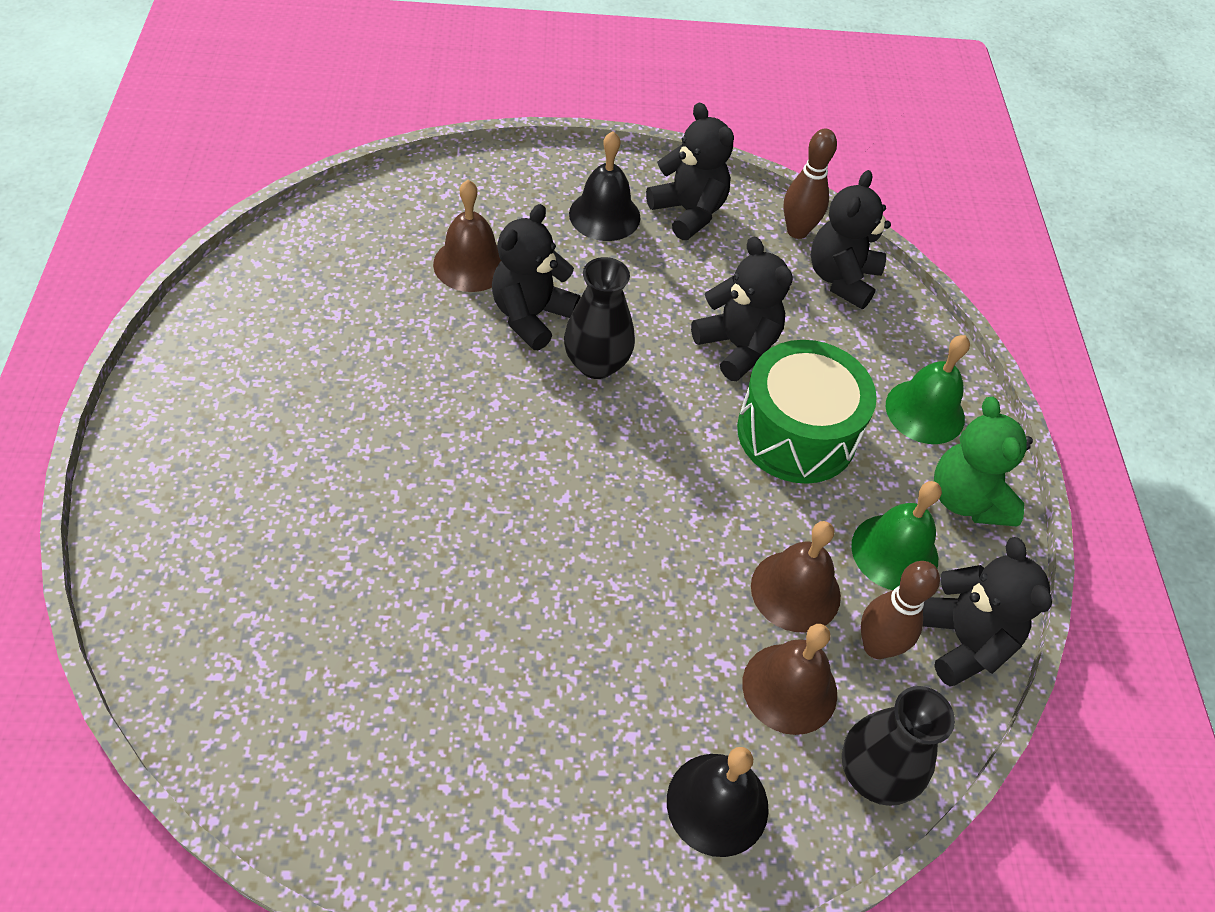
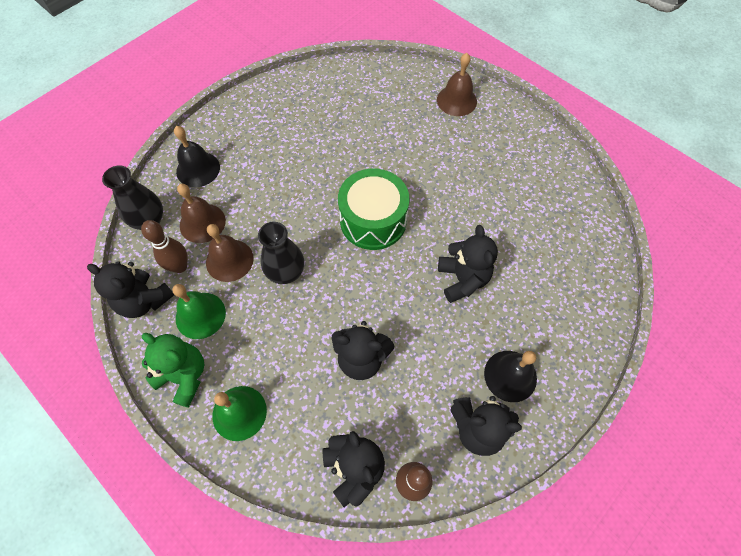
camera: 140 degrees right, 10 degrees up
brown bell [433,180,501,292] -> brown bell moved to [437,53,477,116]
black vase [564,257,635,379] -> black vase moved to [258,222,304,284]
green drum [737,340,877,484] -> green drum moved to [338,169,409,250]

